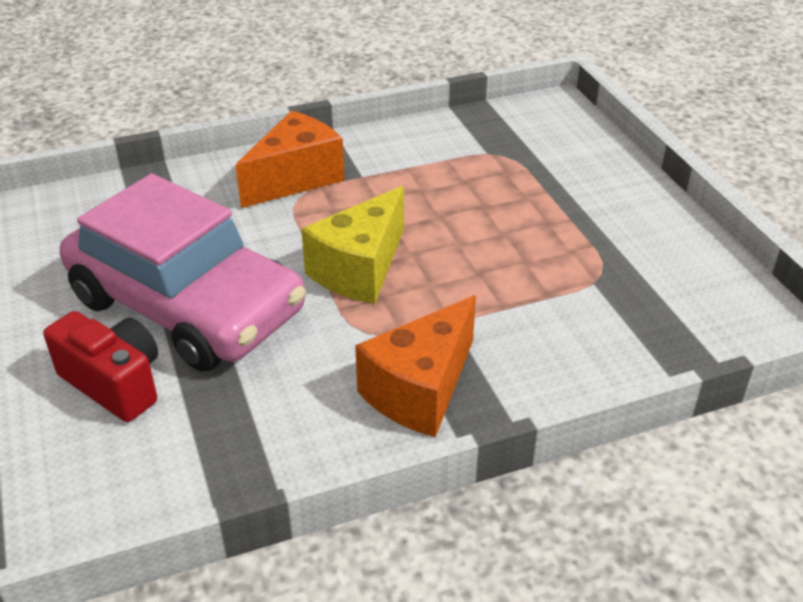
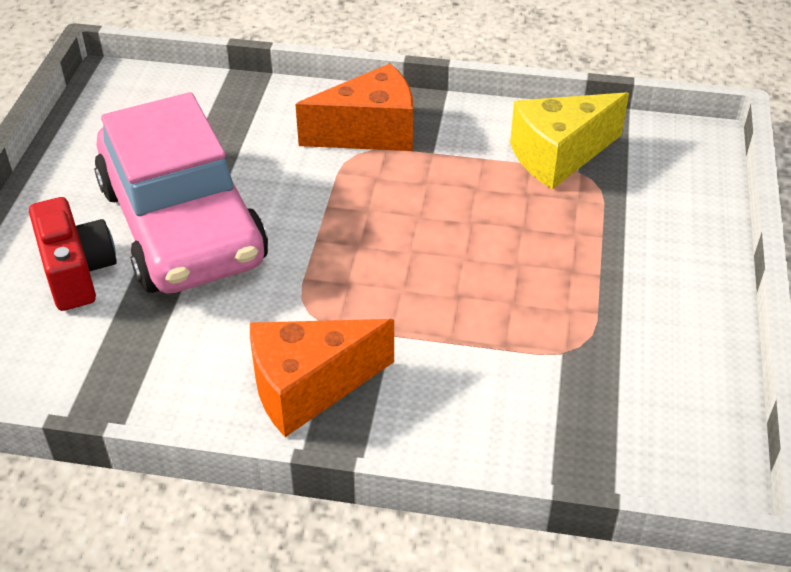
camera: 30 degrees right, 5 degrees up
yellow cheese [301,186,404,304] -> yellow cheese moved to [510,92,629,190]

